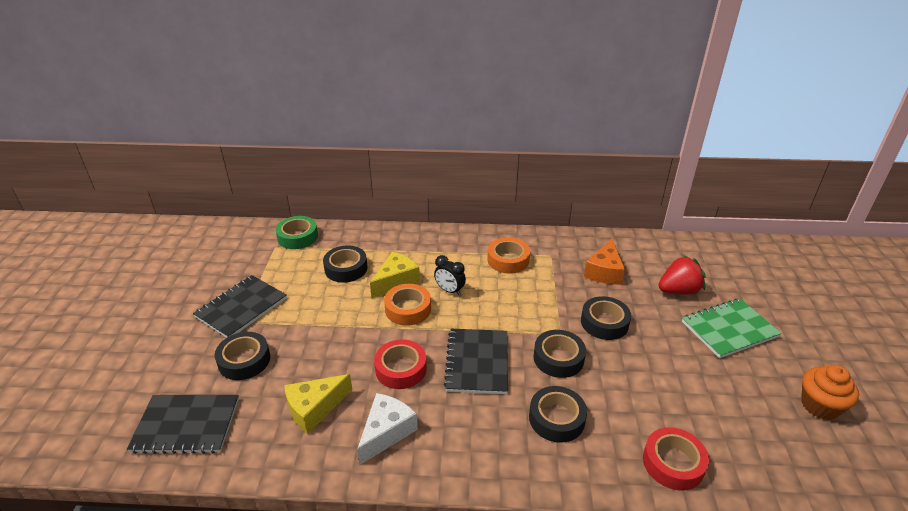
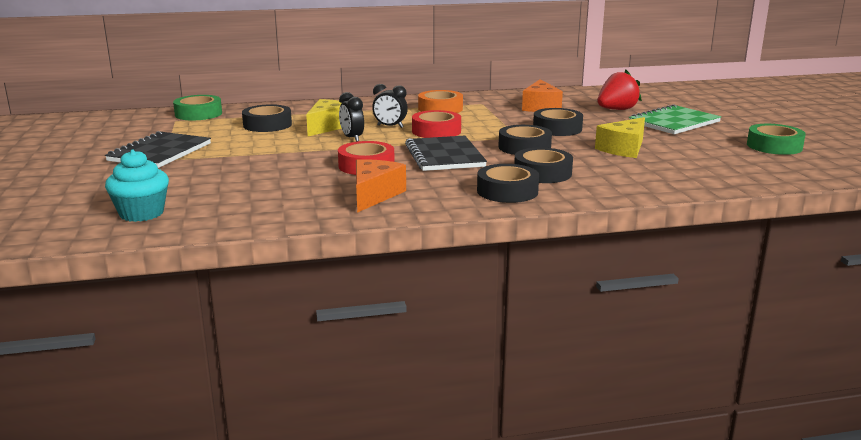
camera: 15 degrees left, 15 degrees down
black notebook [127,395,239,454] -> turquoise cupcake [105,150,169,222]
black tape [215,332,270,380] -> black tape moved to [477,164,539,203]
yellow cheese [284,374,352,434] -> yellow cheese moved to [595,117,645,158]
white cheese [357,393,418,465] -> orange cheese [356,159,406,213]
orange tape [384,284,431,326] -> black clock [339,92,364,142]
red tape [643,427,709,491] -> red tape moved to [412,110,461,138]
orange cupcake [801,365,859,420] -> green tape [747,124,806,155]

